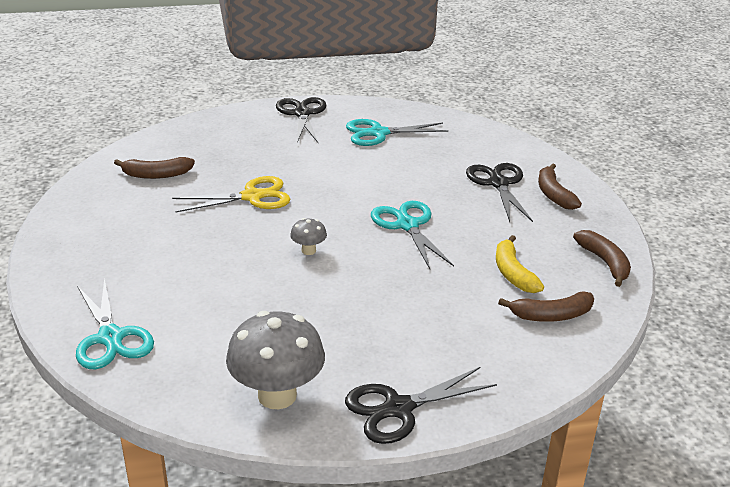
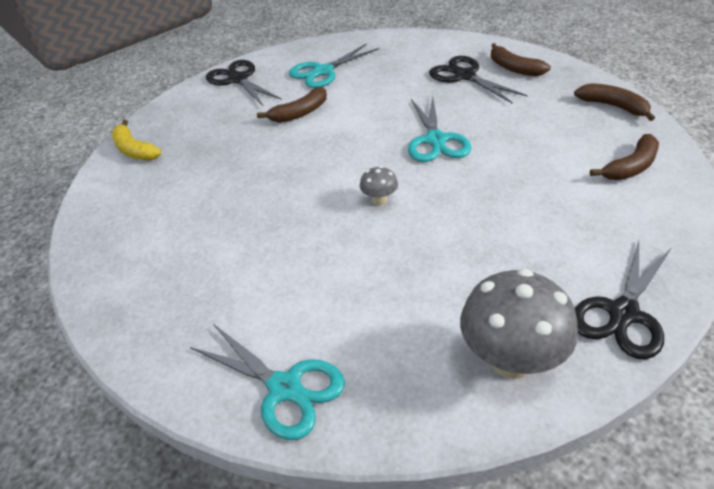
camera: 25 degrees left, 10 degrees up
brown banana [114,157,195,179] -> brown banana moved to [257,87,327,123]
yellow scissors [172,176,291,213] -> none
turquoise scissors [371,201,454,269] -> turquoise scissors turned 135 degrees counterclockwise [408,96,472,162]
yellow banana [496,235,544,293] -> yellow banana moved to [112,120,162,161]

